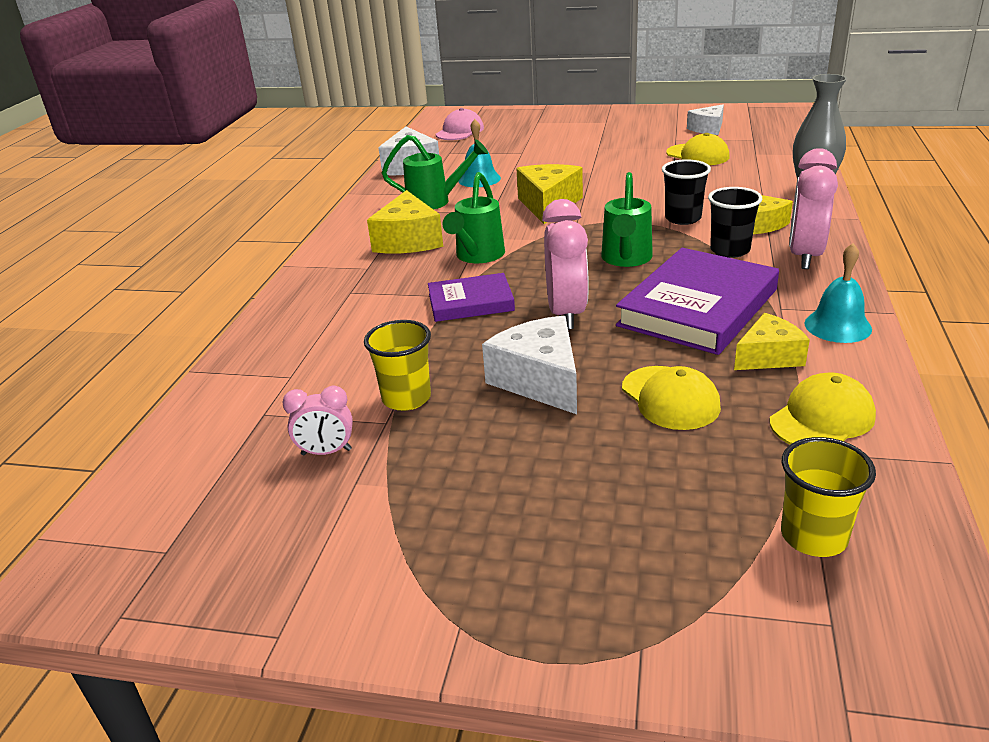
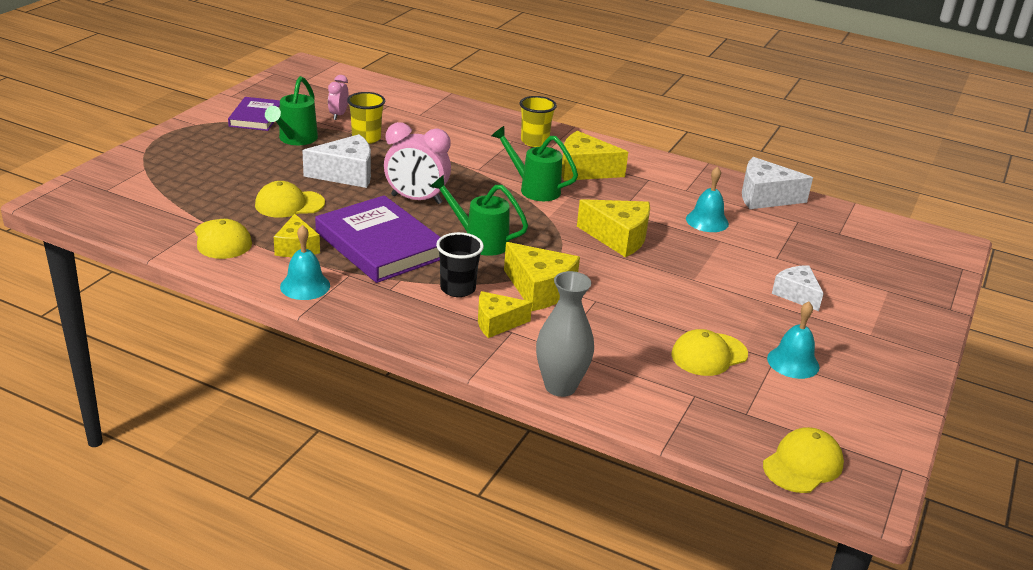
camera: 100 degrees right, 0 degrees up
green watering can [382,135,488,210] -> green watering can moved to [265,76,318,145]
purple book [428,273,515,322] -> purple book moved to [228,97,280,131]
pink cap [435,108,484,140] -> none
black cup [662,159,711,225] -> yellow cheese [504,242,580,311]
white cheese [687,104,724,135] -> white cheese moved to [772,265,824,311]
yellow cup [781,437,876,557] -> yellow cup moved to [519,96,557,147]
pink clock [789,148,838,269] -> none
none -> yellow cap [763,427,844,493]
none -> turquoise bell [767,302,820,379]

